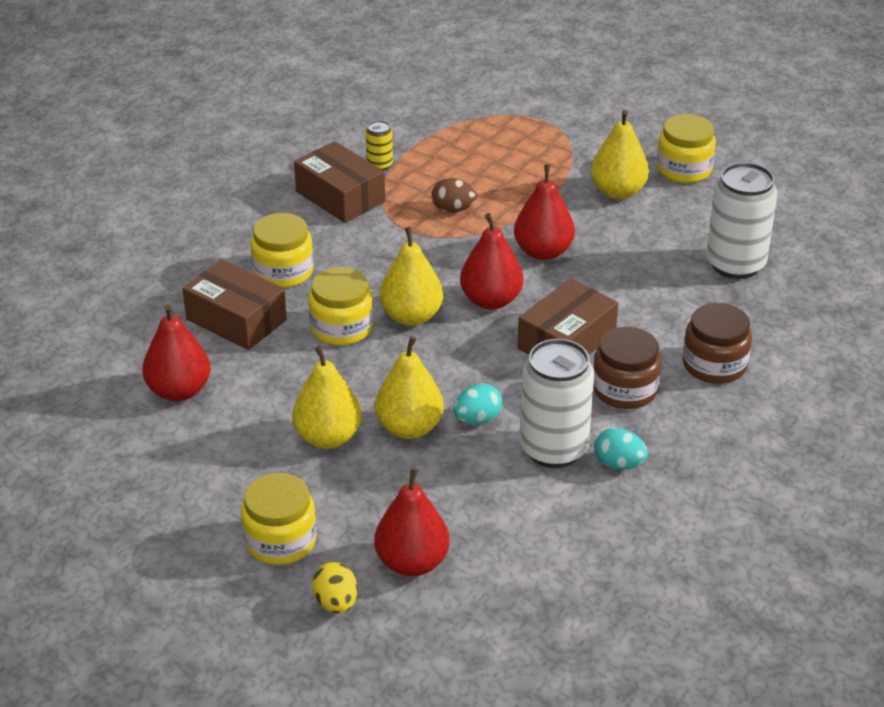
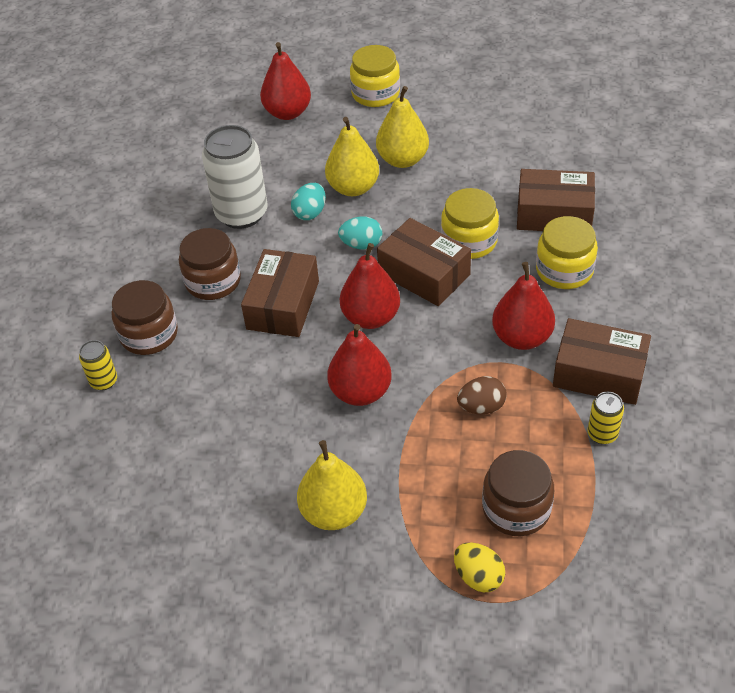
camera: 155 degrees right, 10 degrees up
red pear [142,304,210,401] -> red pear moved to [492,262,555,350]
yellow egg [312,562,358,614] -> yellow egg moved to [454,543,505,593]
yellow pear [380,227,443,326] -> brown box [377,218,471,306]
turquoise egg [594,428,648,469] -> turquoise egg moved to [338,216,382,250]
yellow jar [657,114,716,183] -> none
white can [706,162,777,279] -> none
none -> yellow can [79,340,117,390]
none -> brown jar [482,450,554,536]

